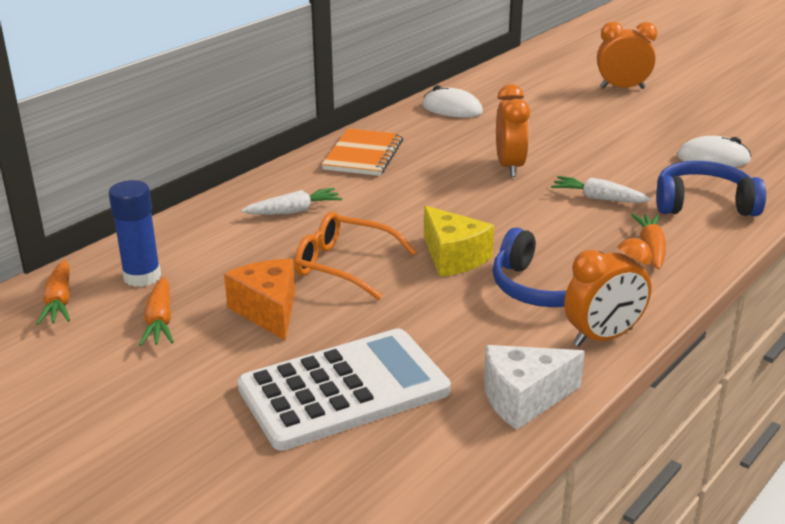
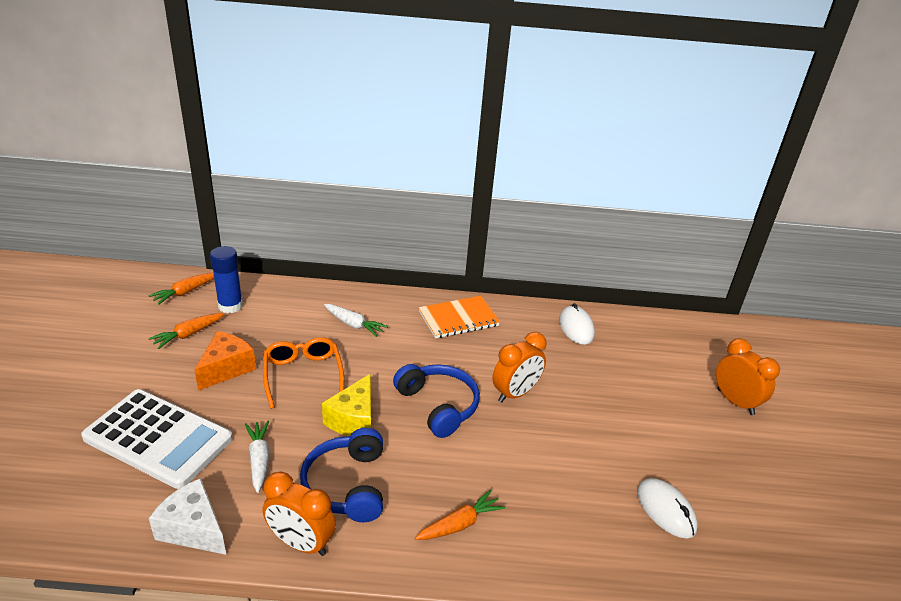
camera: 50 degrees right, 5 degrees up
white carrot [551,176,651,203] -> white carrot moved to [245,421,270,493]
blue headphones [656,161,766,216] -> blue headphones moved to [393,364,480,438]

